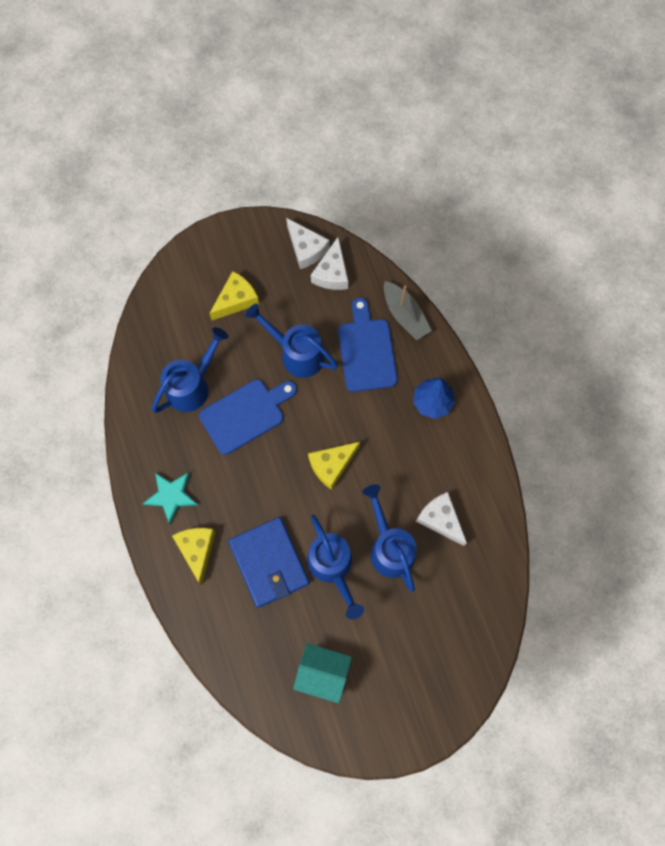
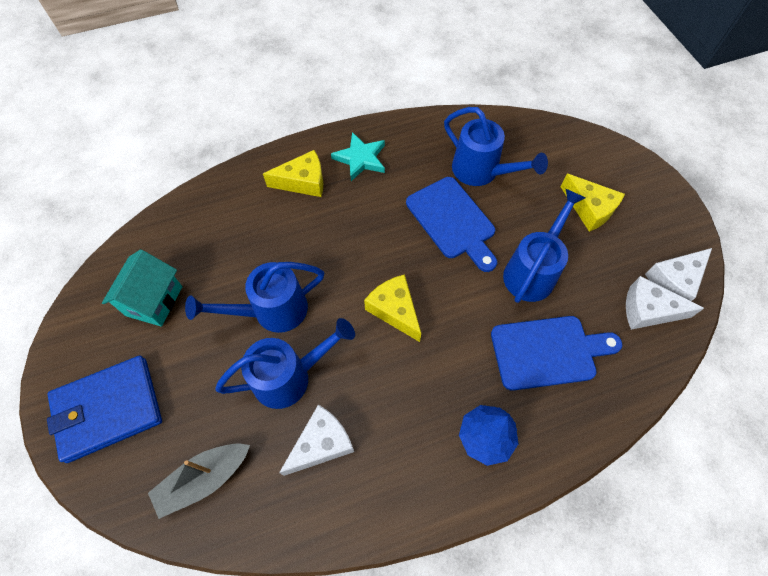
camera: 90 degrees right, 10 degrees down
blue wallet [228,517,309,608] -> blue wallet moved to [47,356,162,463]
grey boat [384,281,432,341] -> grey boat moved to [148,443,250,519]

